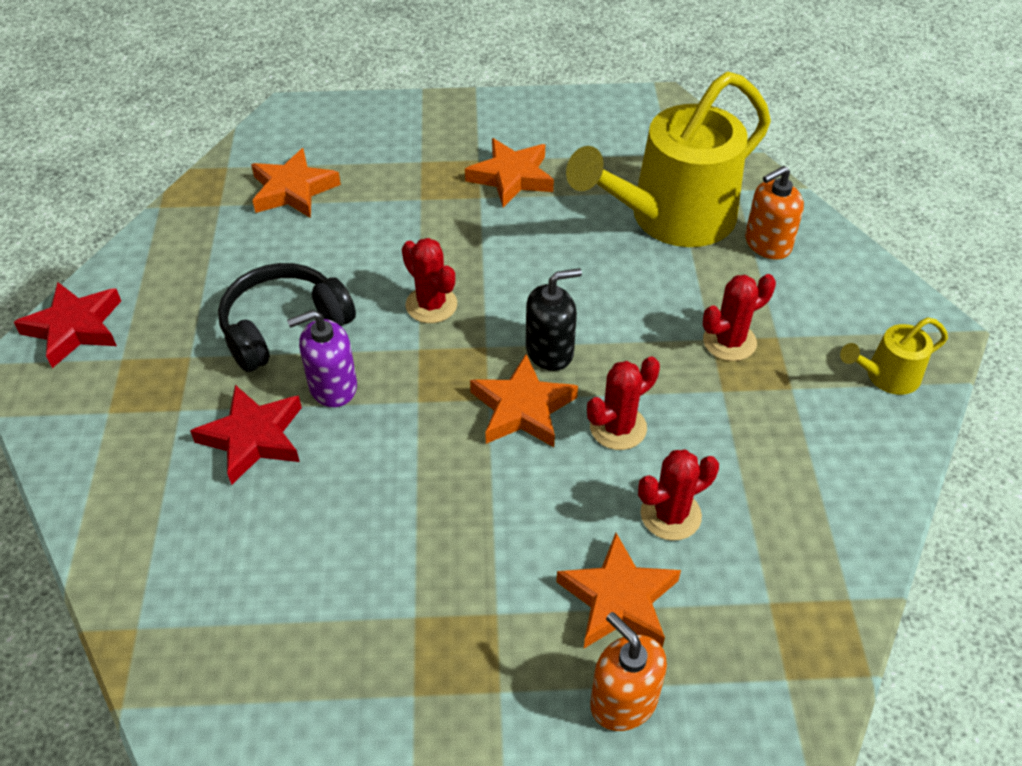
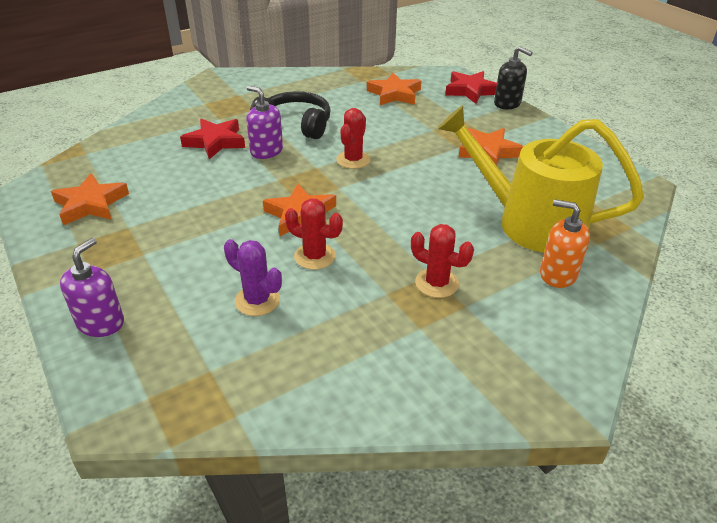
camera: 60 degrees right, 10 degrees down
red star [14,282,121,368] -> red star moved to [445,71,497,104]
black soap dispenser [526,268,582,371] -> black soap dispenser moved to [494,46,533,109]
orange star [556,533,681,648] -> orange star moved to [51,173,129,225]
orange soap dispenser [590,612,667,731] -> purple soap dispenser [60,238,124,337]
red cactus [638,449,719,541] -> purple cactus [224,239,282,316]
yellow watering can [840,317,948,395] -> none

